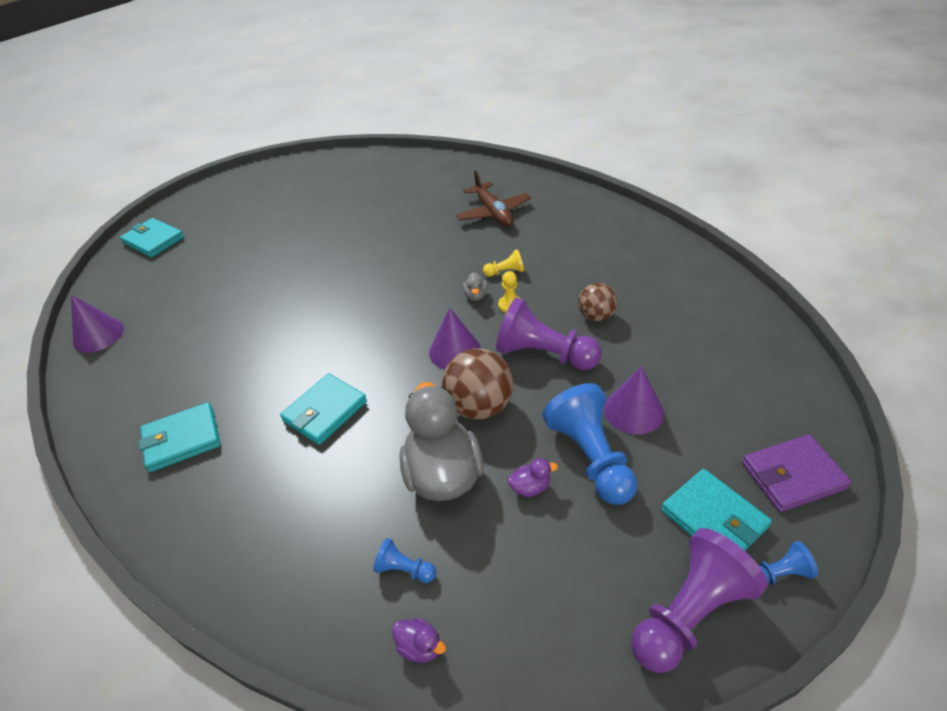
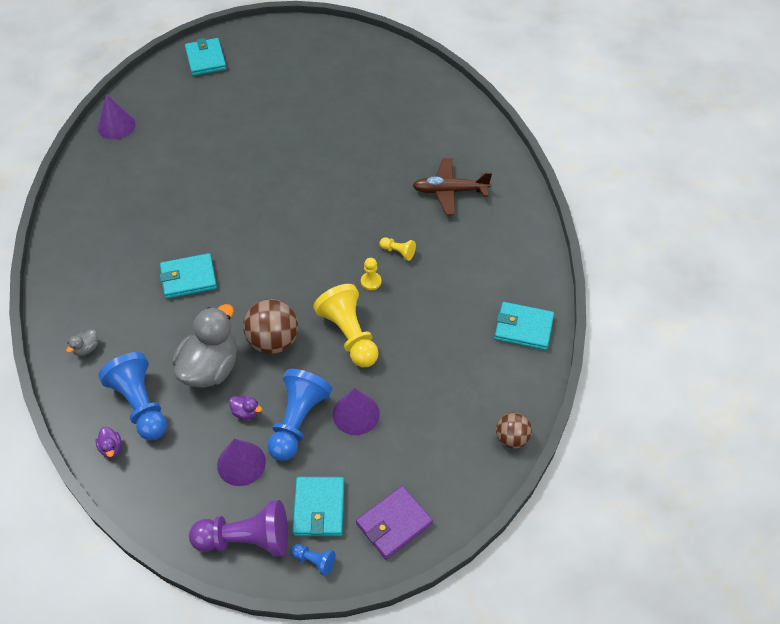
camera: 35 degrees right, 10 degrees up
turquoise wallet [139,402,221,472] -> turquoise wallet moved to [494,302,554,350]
blue pawn [373,538,436,583] -> blue pawn [98,352,167,440], size x2.17
purple cone [429,308,481,369] -> purple cone moved to [217,439,266,486]
brown plane [456,170,531,227] -> brown plane turned 75 degrees clockwise [412,158,492,215]
grey duck [463,272,487,301] -> grey duck moved to [66,329,98,356]
purple pawn [496,298,602,370] -> yellow pawn [313,284,379,367]
brown ball [578,283,617,321] -> brown ball moved to [496,412,532,449]
purple wallet [742,434,852,512] -> purple wallet turned 60 degrees counterclockwise [356,486,433,559]

